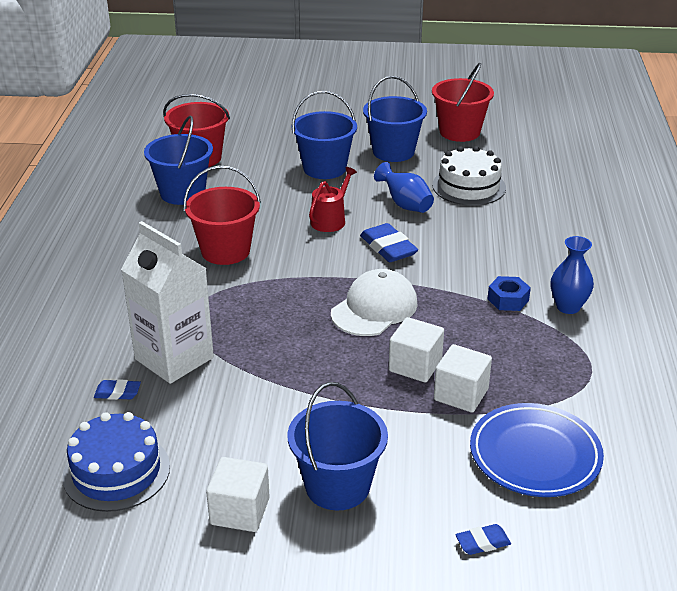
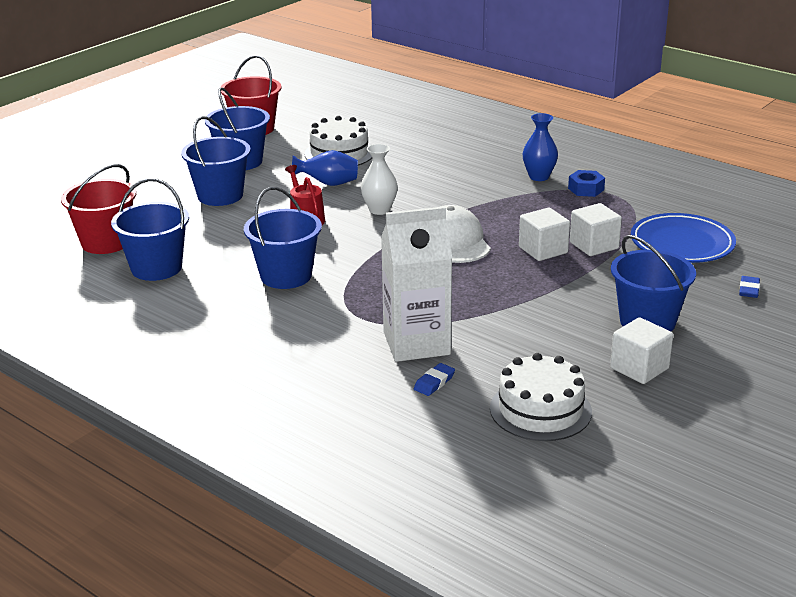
camera: 55 degrees left, 5 degrees down
blue cake [62,412,170,512] -> white cake [490,353,592,441]
red bucket [184,166,261,265] -> blue bucket [244,187,322,289]
blue eraser [360,223,418,262] -> white vase [361,144,398,215]
blue nut [488,276,531,311] -> blue nut moved to [568,170,605,197]

